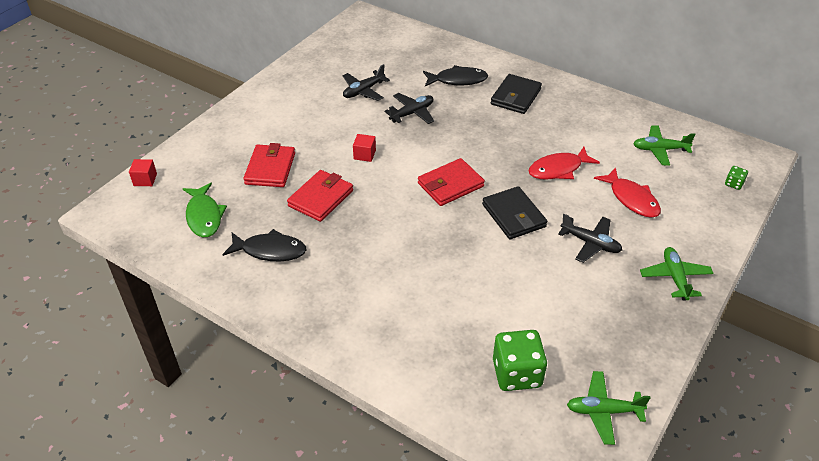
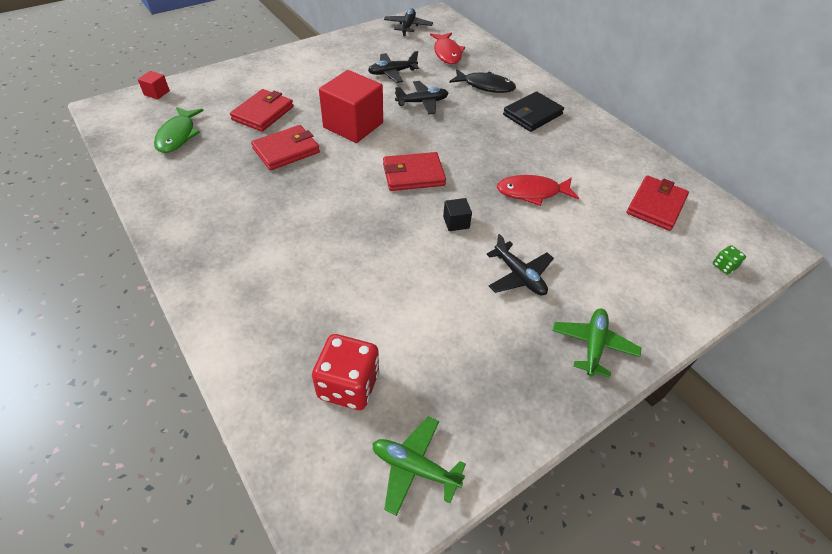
camera: 20 degrees right, 5 degrees up
black fish [223,229,306,261] -> none
red cube [353,134,376,162] -> red cube [319,70,383,143], size x2.35
black wallet [482,186,547,239] -> black cube [443,198,472,231]
green dice [493,330,547,391] -> red dice [312,334,379,410]
red fish [594,167,661,218] -> red fish moved to [430,32,465,64]
green plane [633,125,696,165] -> red wallet [627,176,689,231]
none -> black plane [384,9,433,36]

